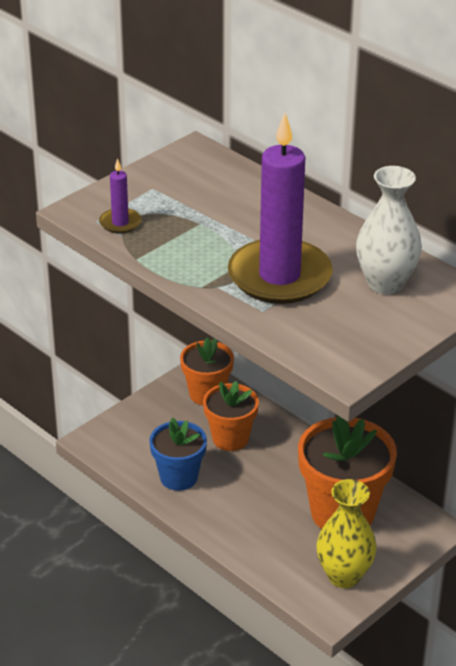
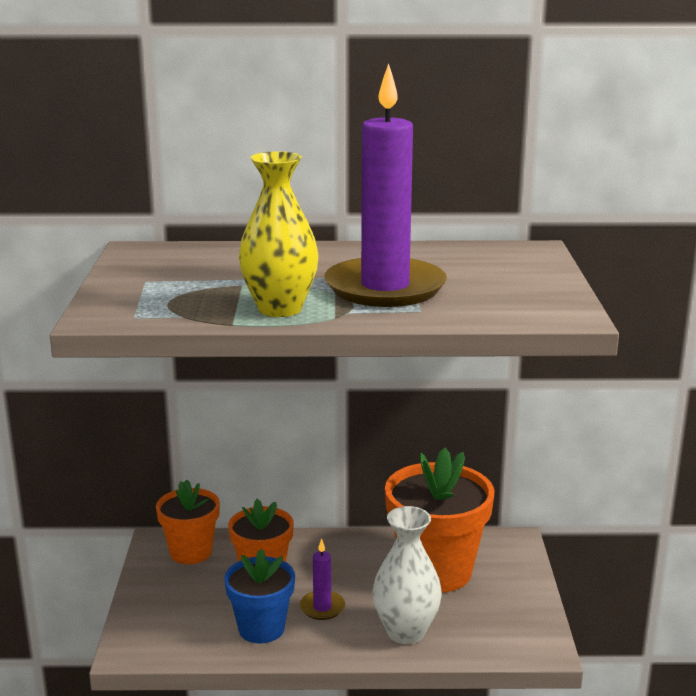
camera: 45 degrees left, 15 degrees down
purple candle [99,158,141,233] -> purple candle moved to [300,539,345,620]
yellow vase [317,479,377,588] -> yellow vase moved to [239,151,319,317]
white vase [356,166,422,294] -> white vase moved to [373,506,442,644]

